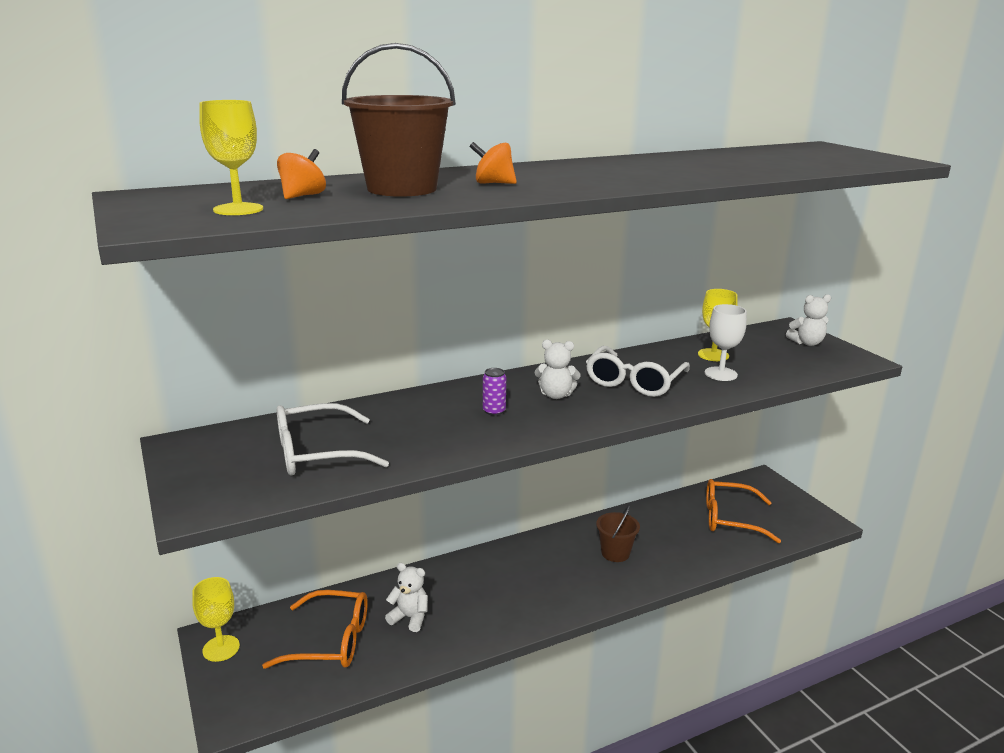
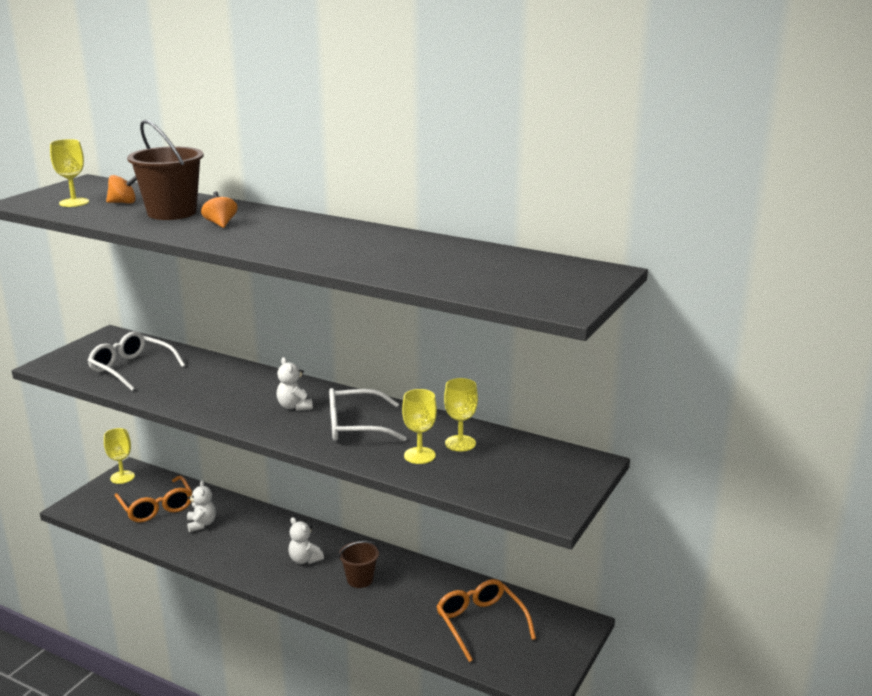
camera: 55 degrees right, 0 degrees up
purple can [483,368,506,416] -> none
white goblet [705,304,747,381] -> yellow goblet [402,389,437,464]
white teddy bear [786,294,831,346] -> white teddy bear moved to [288,517,324,564]

